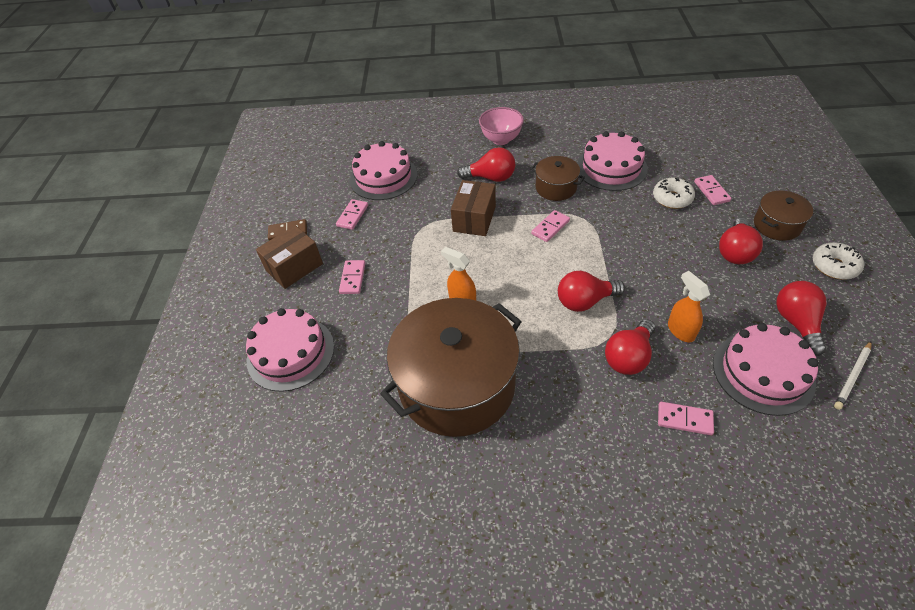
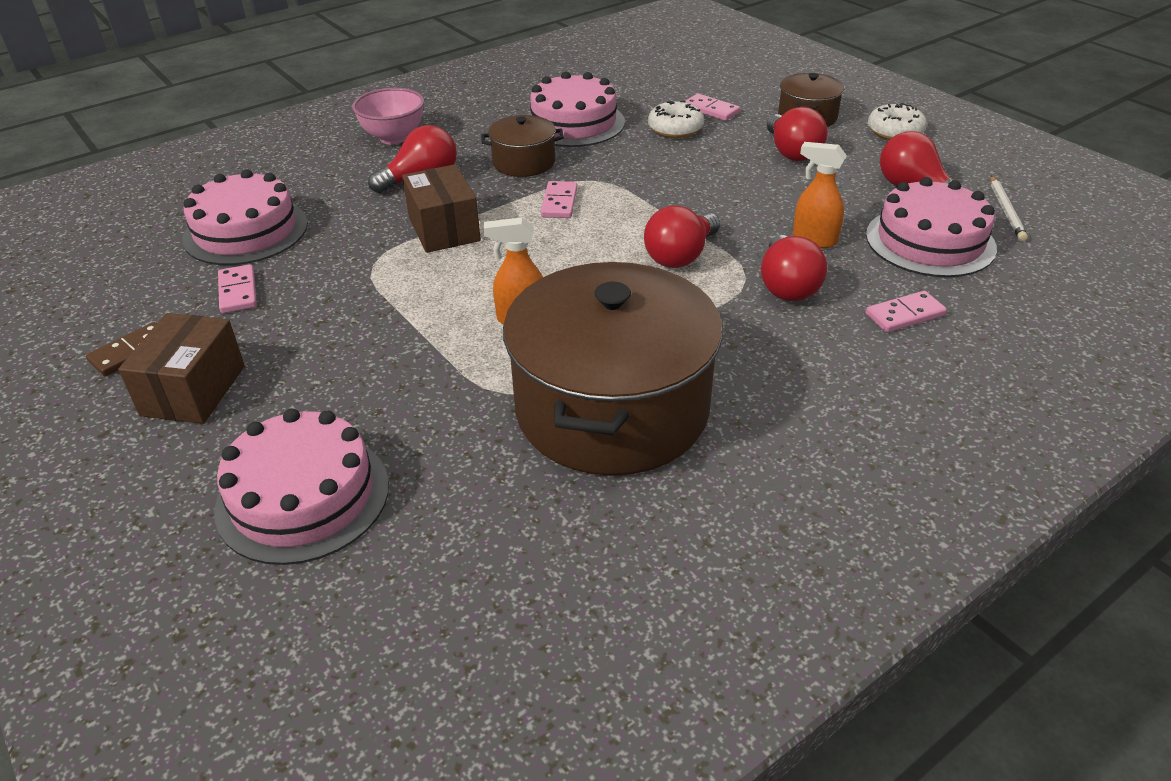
camera: 40 degrees left, 10 degrees down
pink domino [339,260,365,294] -> none

